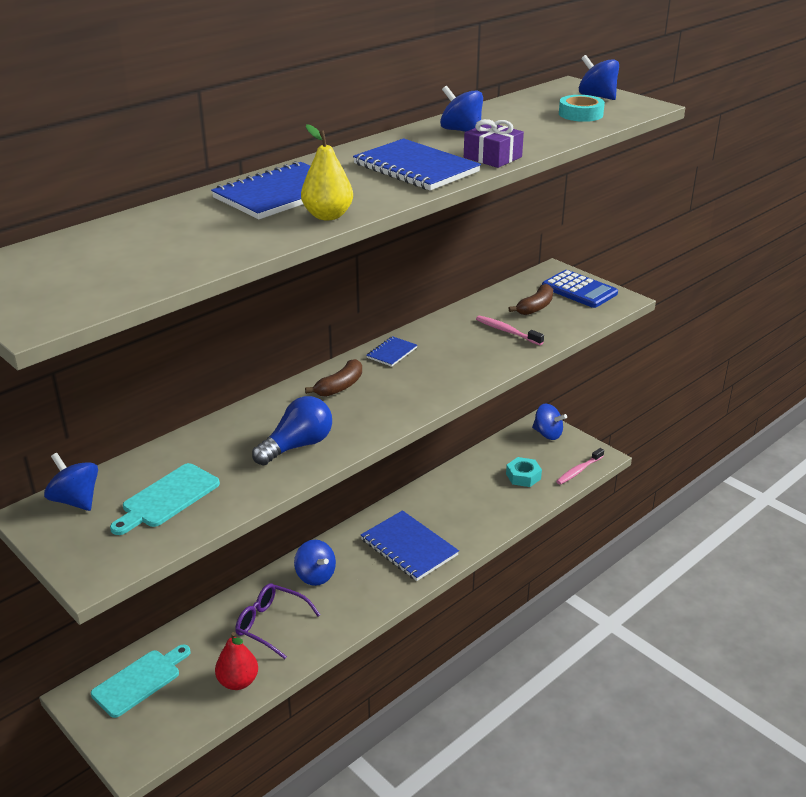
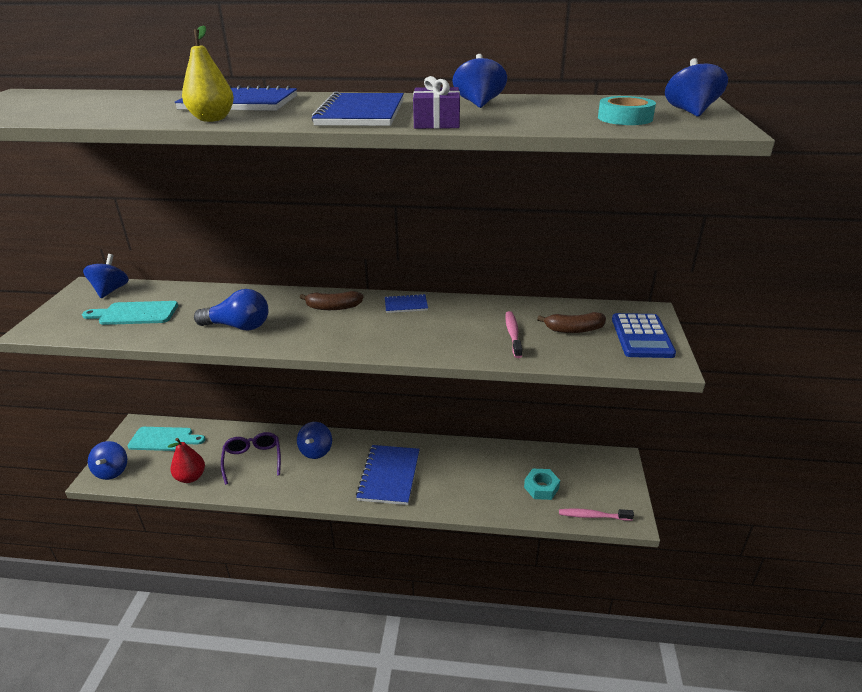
camera: 50 degrees right, 0 degrees up
blue spinning top [532,404,567,440] -> blue spinning top moved to [88,441,127,480]

